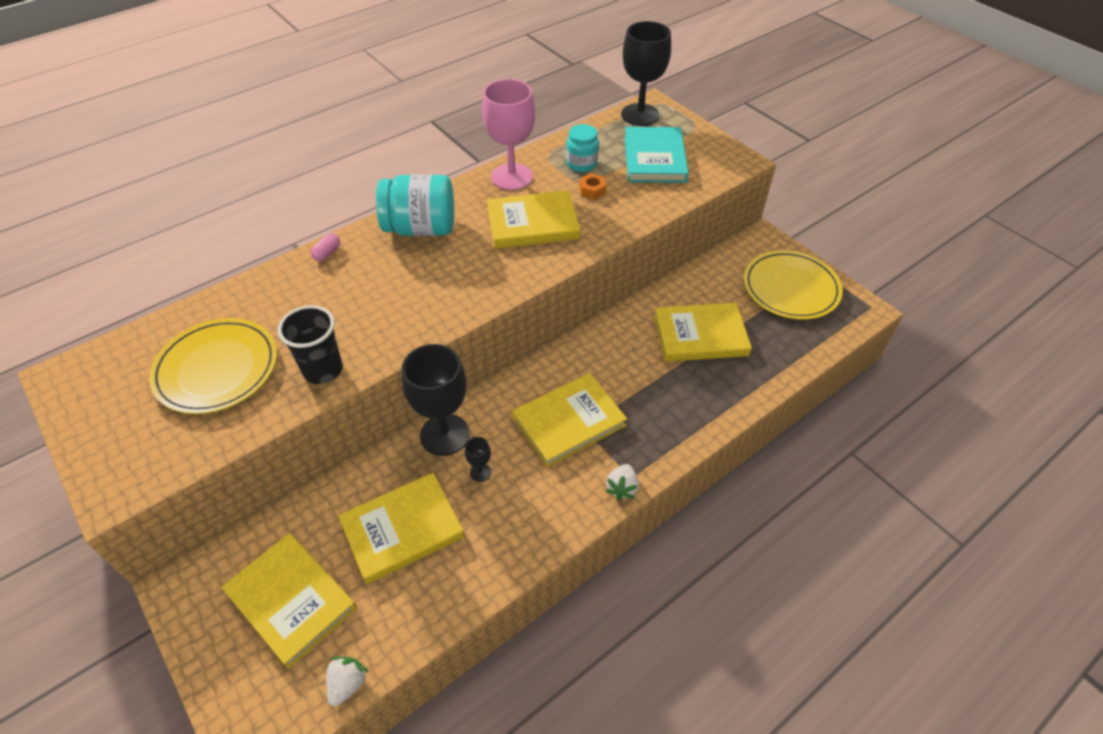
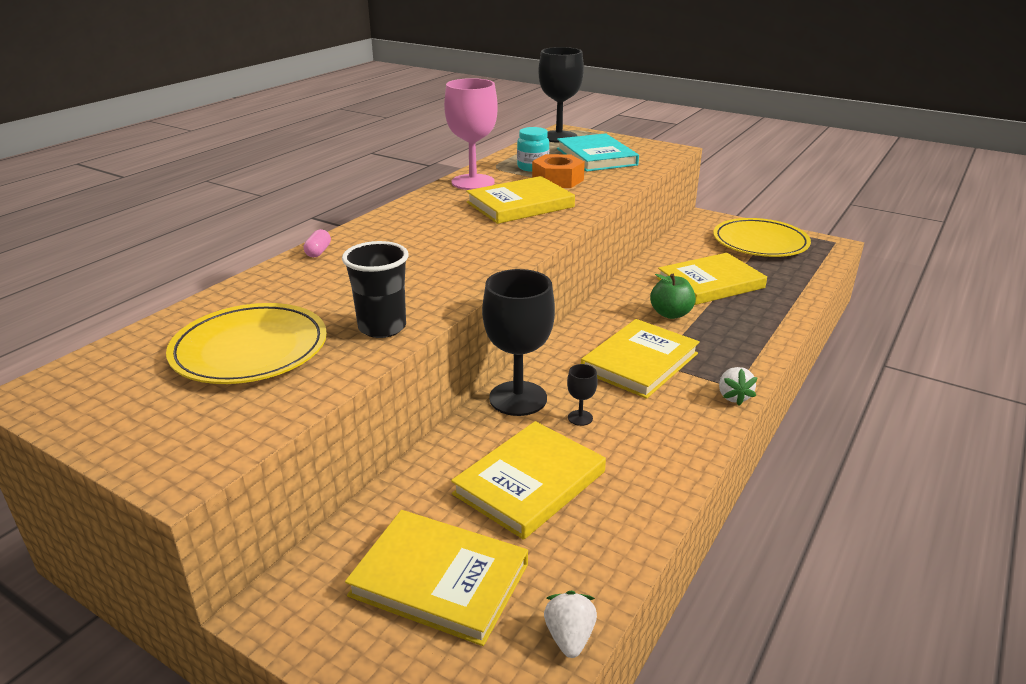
camera: 20 degrees left, 20 degrees down
turquoise jar [376,174,454,236] -> none
orange nut [579,173,607,200] -> orange nut [532,154,585,188], size x1.78
none -> green apple [650,274,696,319]

